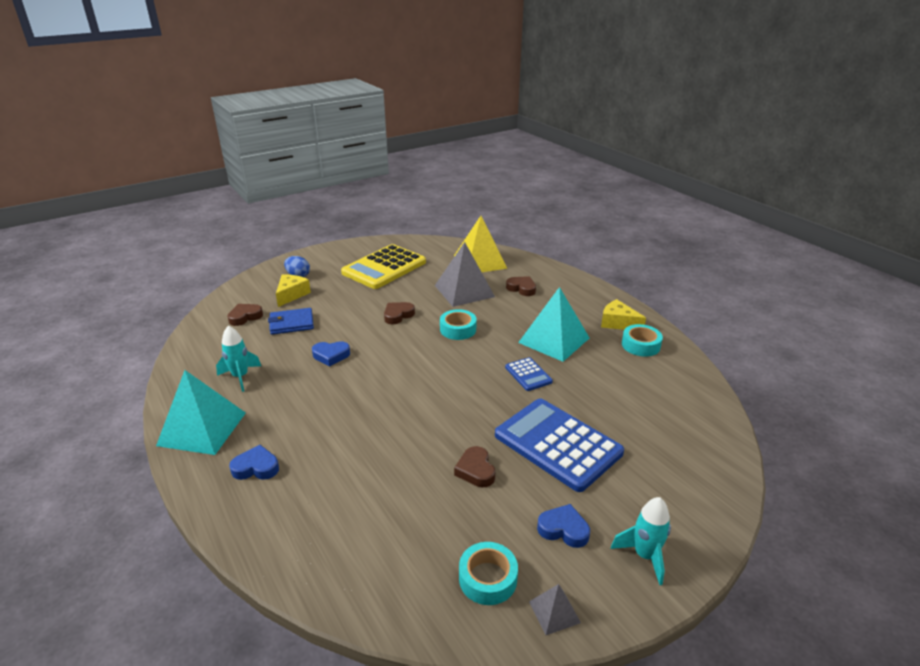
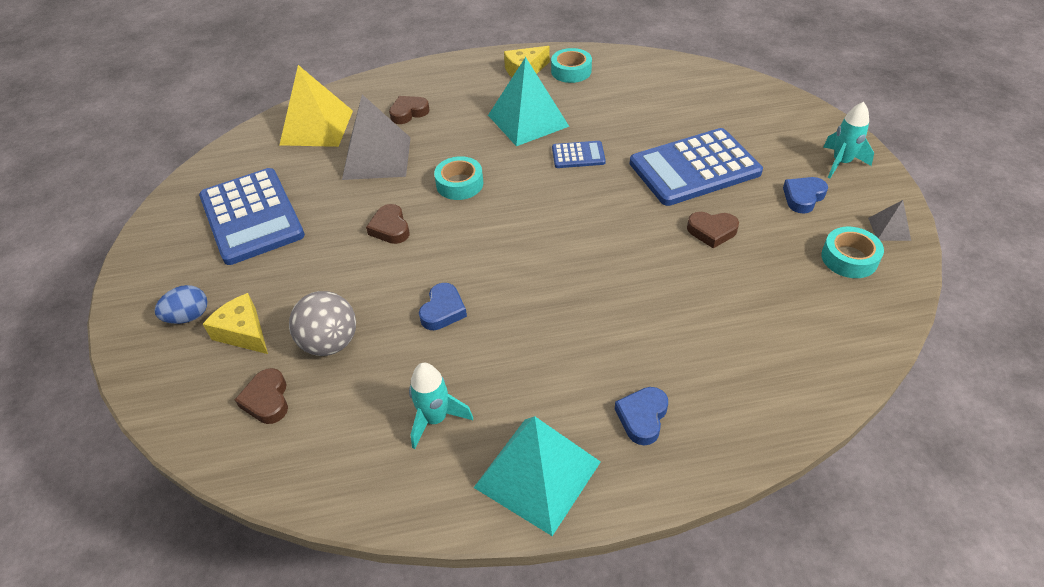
camera: 65 degrees left, 15 degrees up
blue wallet [268,308,314,335] -> grey ball [289,291,356,356]
yellow calculator [341,244,426,289] -> blue calculator [199,168,305,265]

